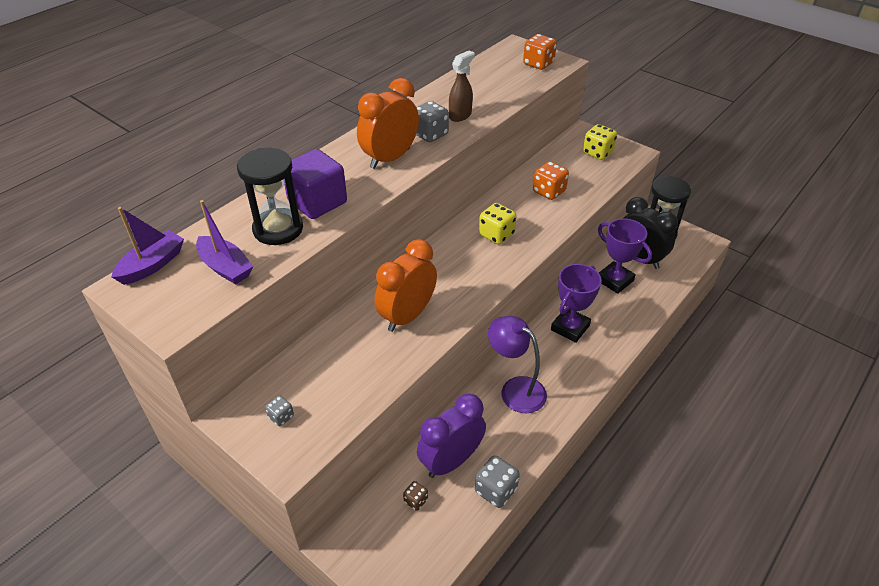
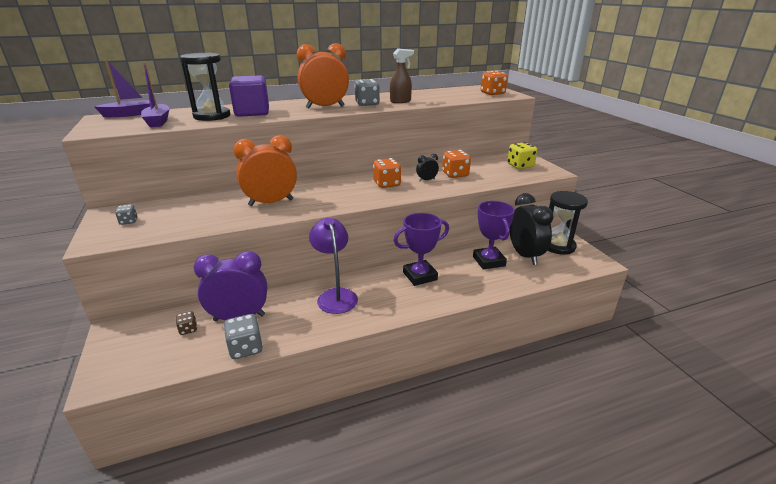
camera: 30 degrees right, 15 degrees down
yellow dice [479,203,516,244] -> orange dice [373,158,401,188]
none -> black clock [416,154,439,181]

